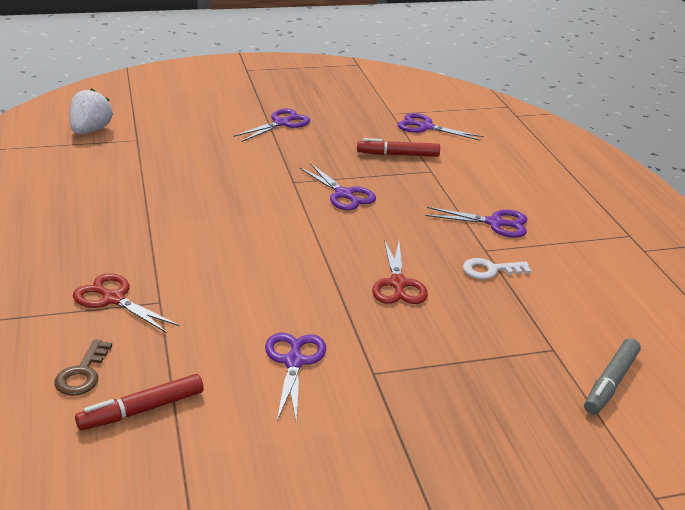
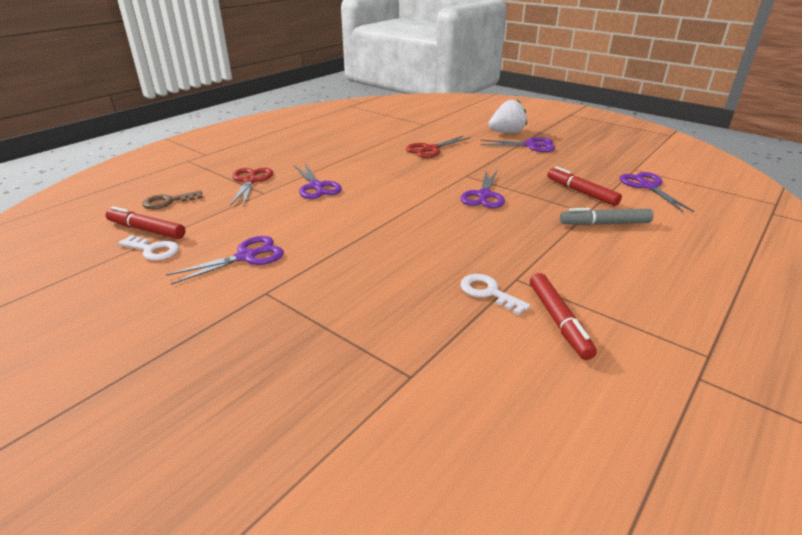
camera: 55 degrees right, 0 degrees up
white strawberry [70,88,113,134] -> white strawberry moved to [488,99,527,133]
red scissors [372,240,428,304] -> red scissors moved to [406,135,471,158]
purple scissors [425,207,527,238] -> purple scissors moved to [294,163,342,199]
grey marker [584,338,641,415] -> grey marker moved to [560,208,654,225]
none -> white key [118,235,179,260]
none -> red marker [530,273,597,360]

